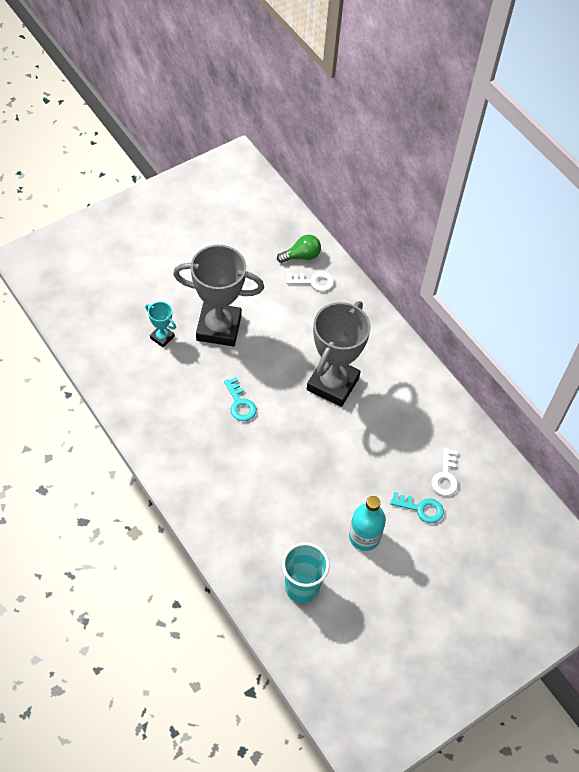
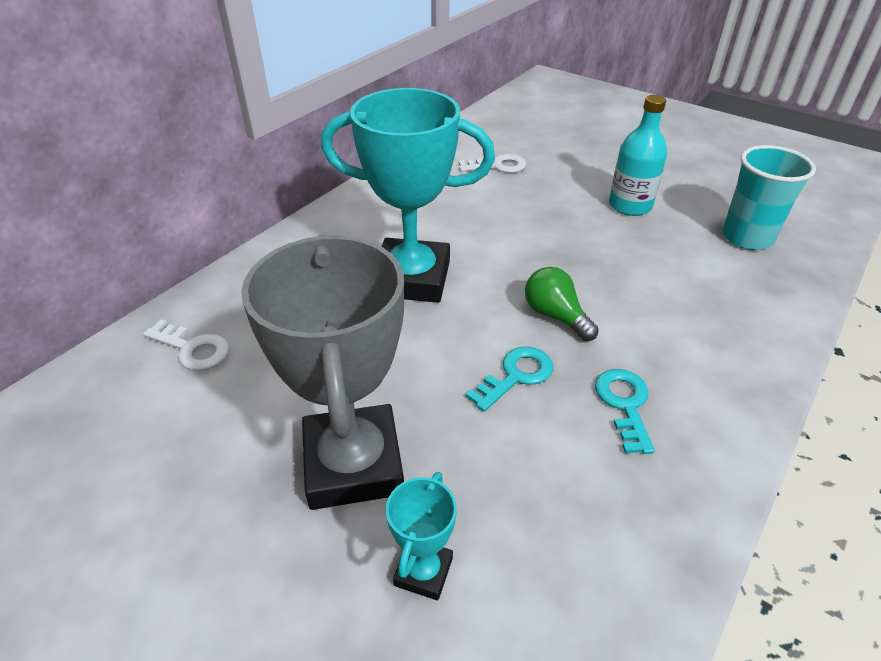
camera: 105 degrees left, 15 degrees down
green light bulb [277,235,321,263] -> green light bulb moved to [525,267,599,341]
white key [286,272,334,291] -> white key turned 135 degrees clockwise [143,319,229,371]
grey trophy [307,301,371,407] -> turquoise trophy [321,88,495,303]
turquoise key [390,492,444,523] -> turquoise key moved to [595,369,655,454]

